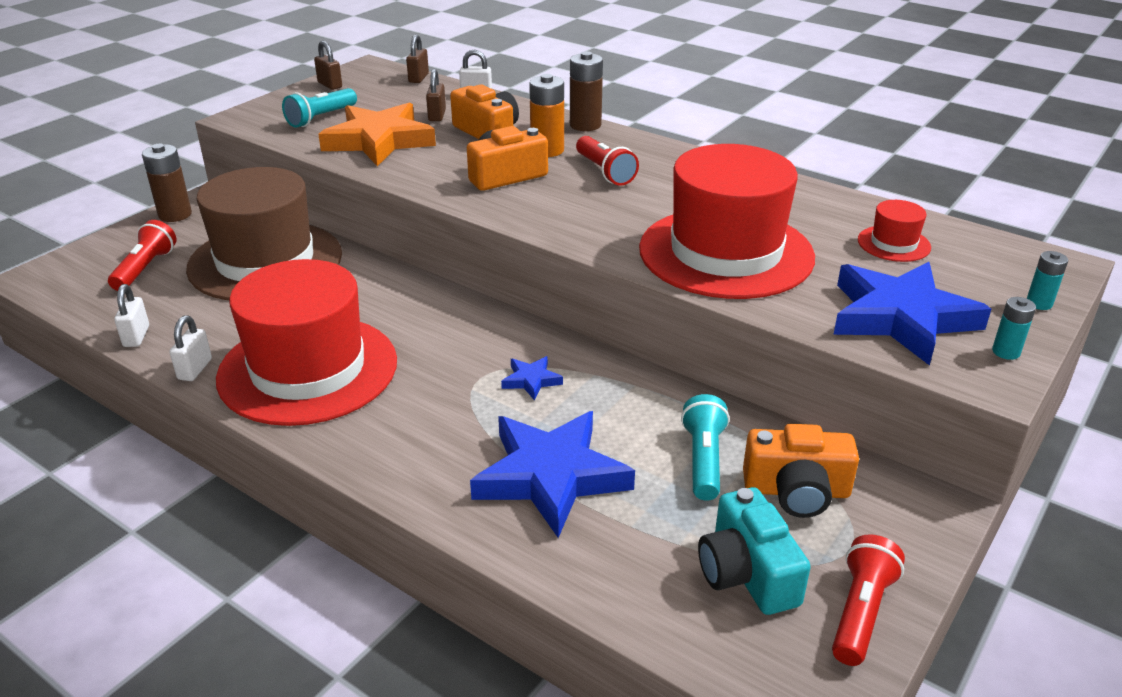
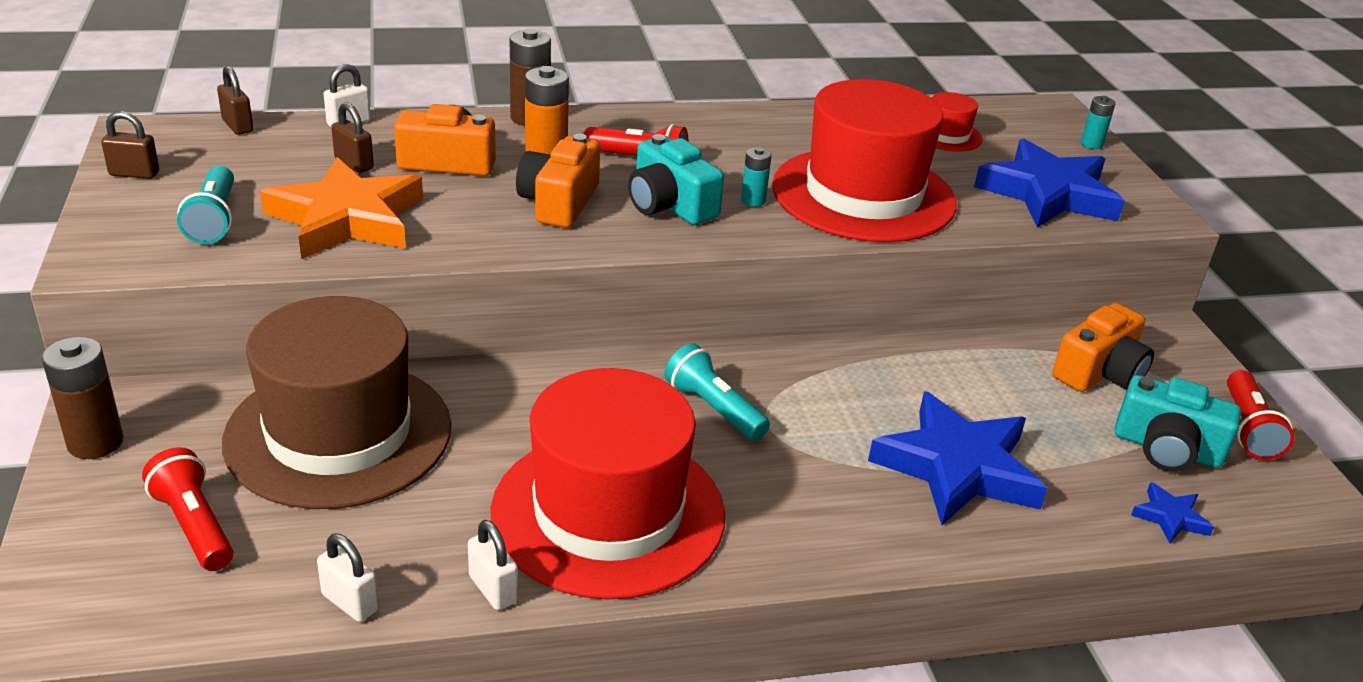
camera: 50 degrees left, 0 degrees up
blue star [501,356,563,400] -> blue star moved to [1131,482,1214,544]
turquoise flashlight [681,394,730,501] -> turquoise flashlight moved to [664,343,770,441]
red flashlight [832,534,905,666] -> red flashlight turned 150 degrees counterclockwise [1227,370,1295,460]
turquoise battery [992,297,1036,360] -> turquoise battery moved to [741,147,772,207]
none -> turquoise camera [628,134,724,225]

